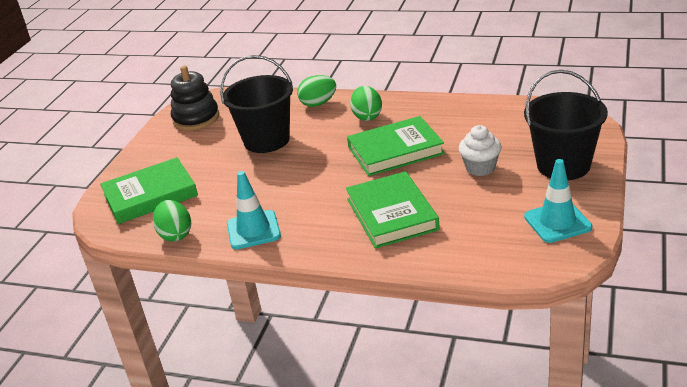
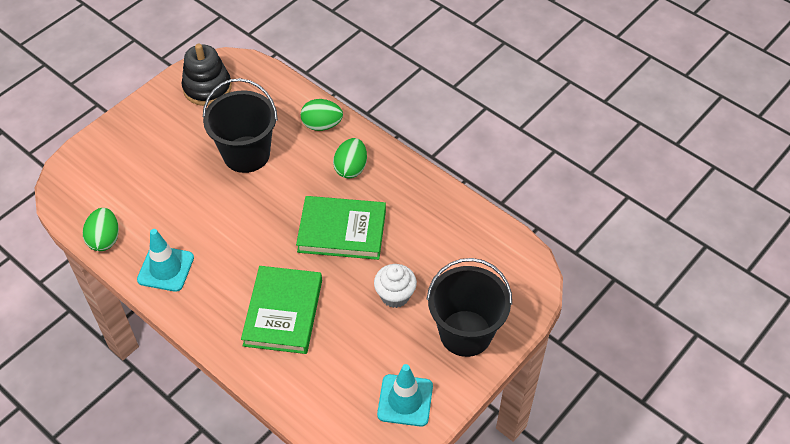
camera: 20 degrees right, 20 degrees up
green book [100,157,198,224] -> none

